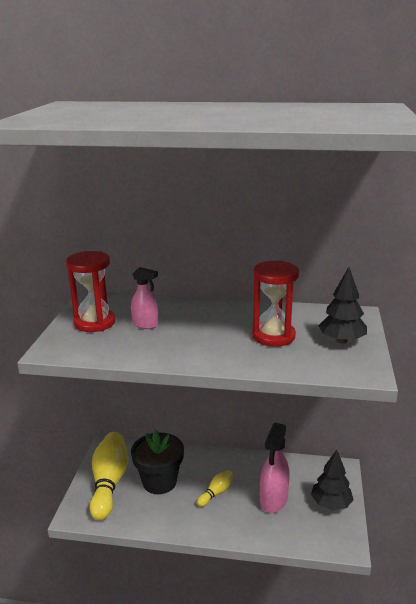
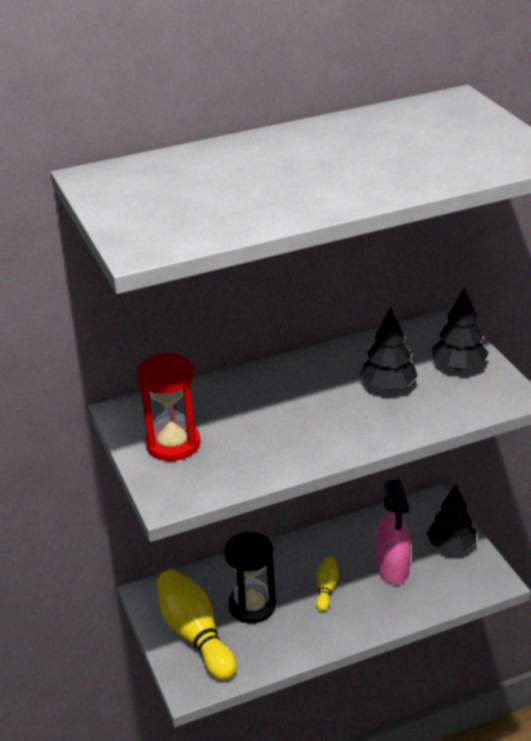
camera: 30 degrees left, 10 degrees up
pink spray bottle [131,267,158,329] -> none
black flower pot [131,429,184,494] -> black hourglass [224,532,276,623]
red hourglass [252,261,299,347] -> black tree [360,307,418,390]

